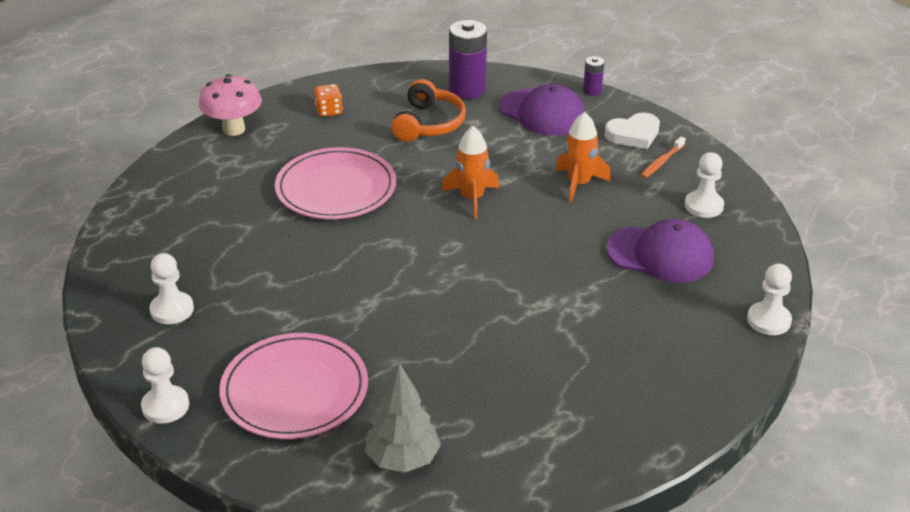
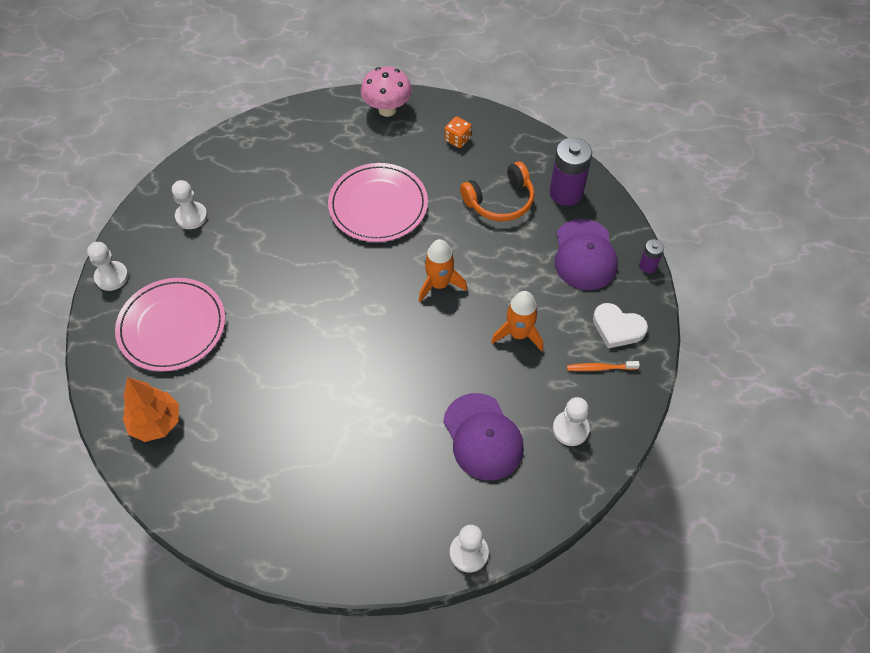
camera: 50 degrees right, 20 degrees up
grey tree [365,363,441,472] -> orange tree [123,377,179,442]

